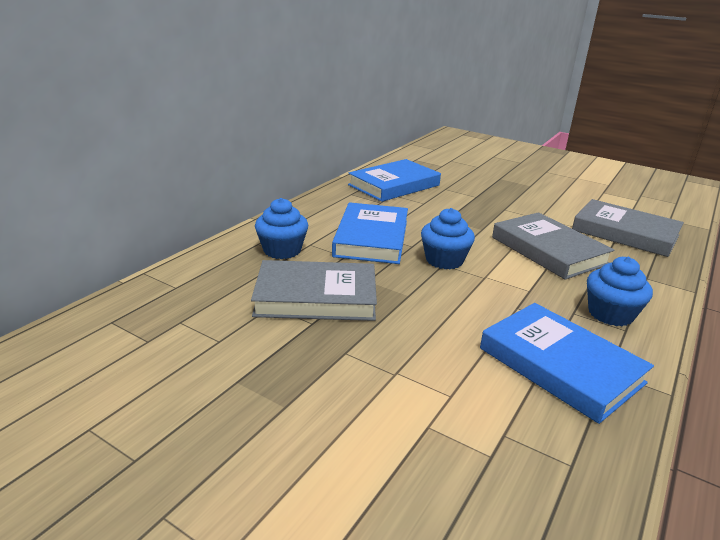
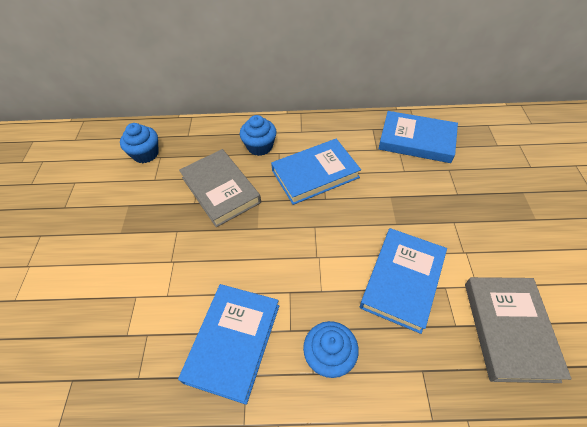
camera: 60 degrees right, 25 degrees up
blue cupcake [421,208,475,269] -> blue cupcake moved to [120,123,159,163]
grey book [492,212,614,280] -> blue book [360,228,447,334]

